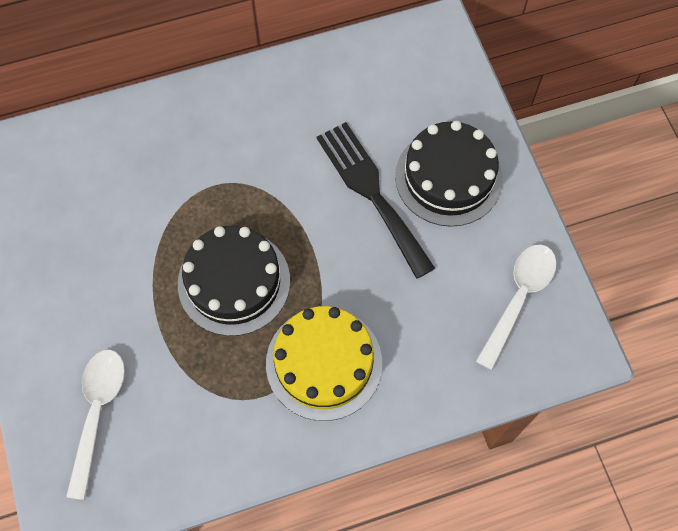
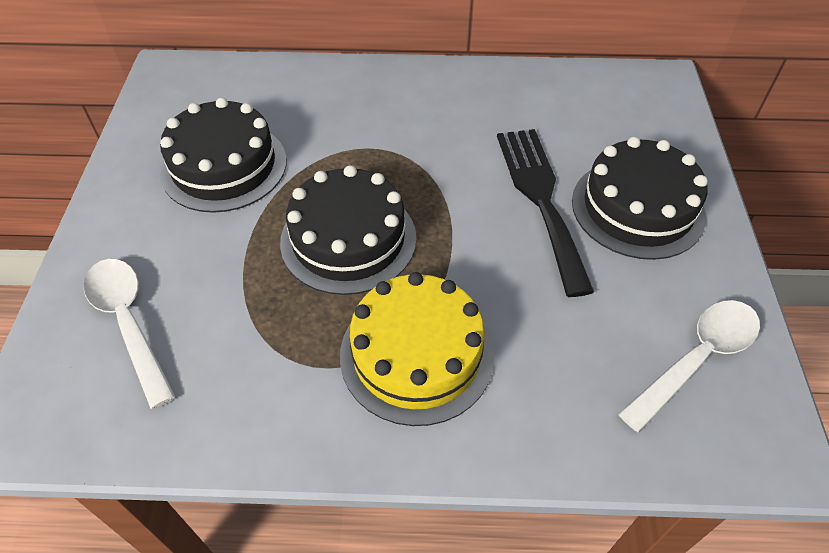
camera: 20 degrees right, 15 degrees down
white spoon [66,350,125,500] -> white spoon turned 60 degrees counterclockwise [83,259,176,409]
none -> black cake [160,97,287,213]

